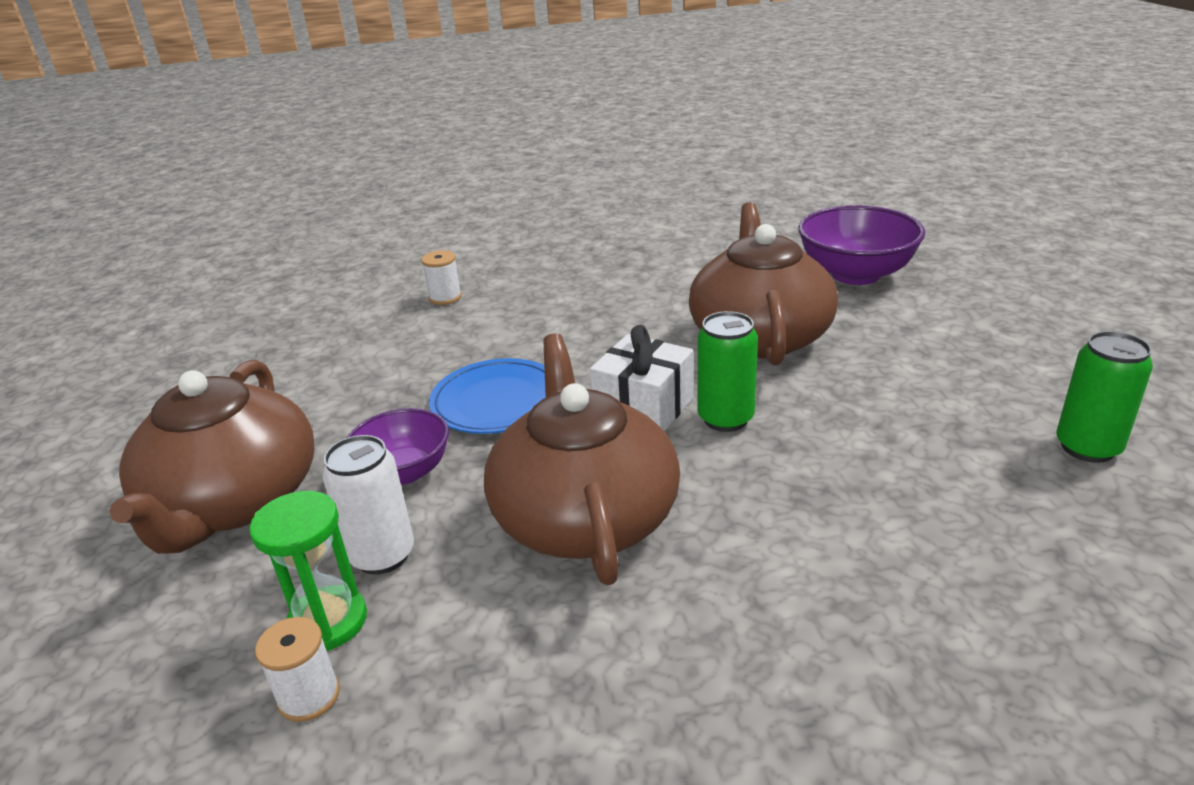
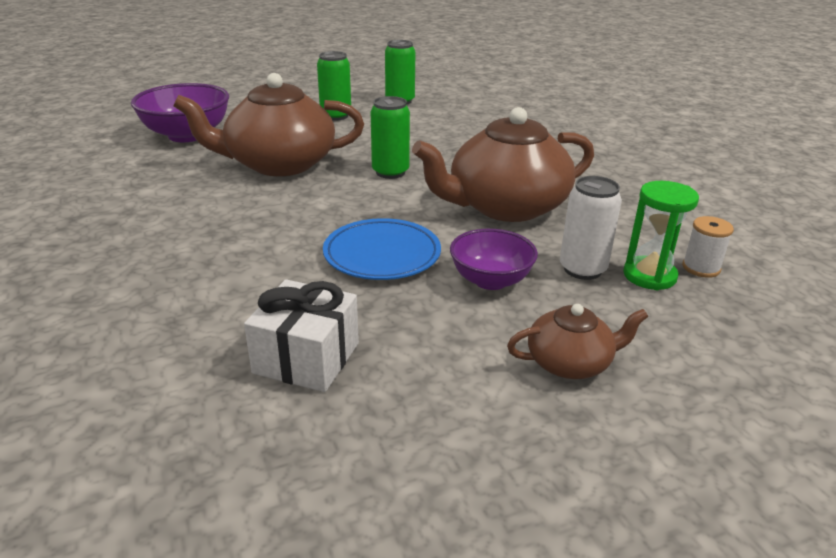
camera: 105 degrees left, 0 degrees up
brown teapot [110,360,314,554] -> brown teapot [507,304,648,379], size x0.50
white spool [421,250,462,305] -> none
white gift [590,325,694,431] -> white gift moved to [244,279,359,392]
none -> green can [317,51,351,121]

